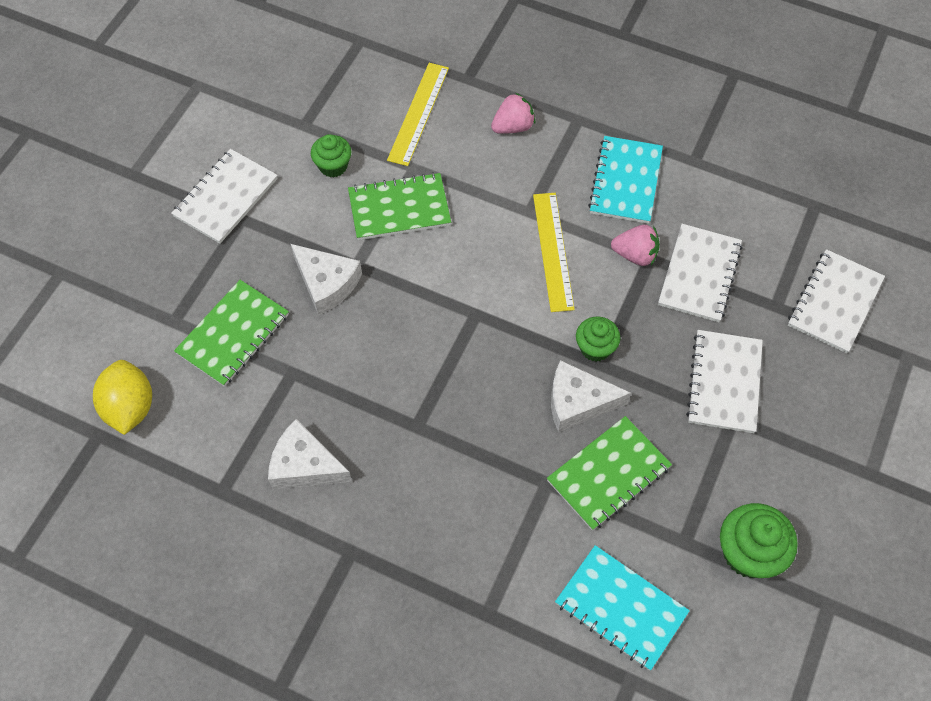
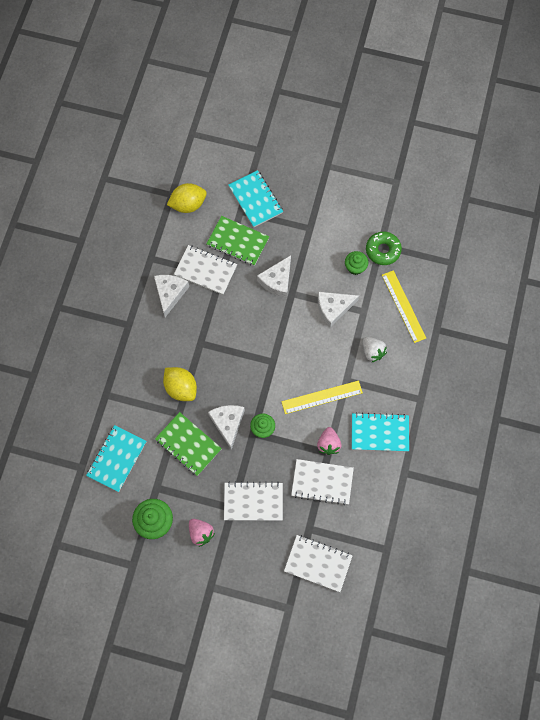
camera: 80 degrees right, 10 degrees up
white notebook [171,149,278,244] -> white notebook moved to [174,245,237,295]
green notebook [348,172,451,240] -> white cheese [318,292,359,327]
yellow ruler [387,63,449,166] -> yellow ruler turned 60 degrees clockwise [382,270,426,343]
pink strawberry [491,93,535,134] -> pink strawberry moved to [189,519,215,547]
none -> yellow lemon [163,367,197,401]
none -> turquoise notebook [228,170,283,228]
none -> white strawberry [363,337,387,363]
none -> green donut [366,231,402,265]

